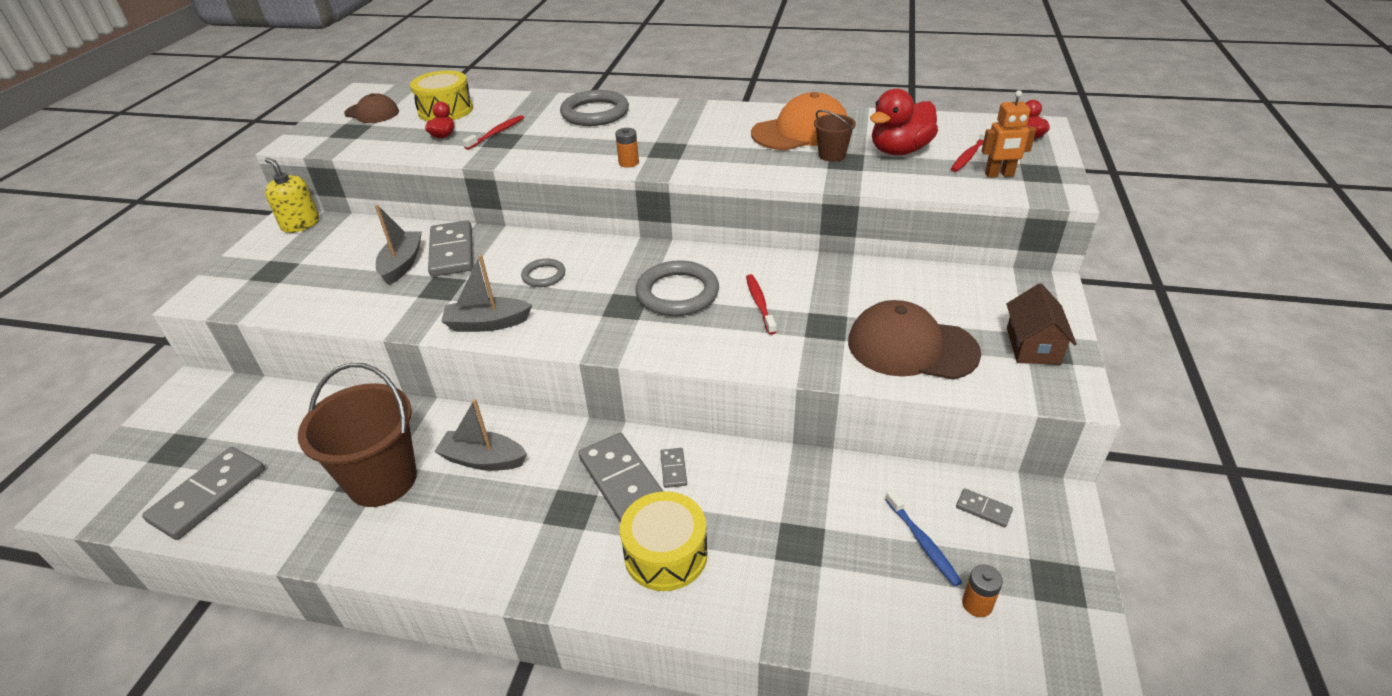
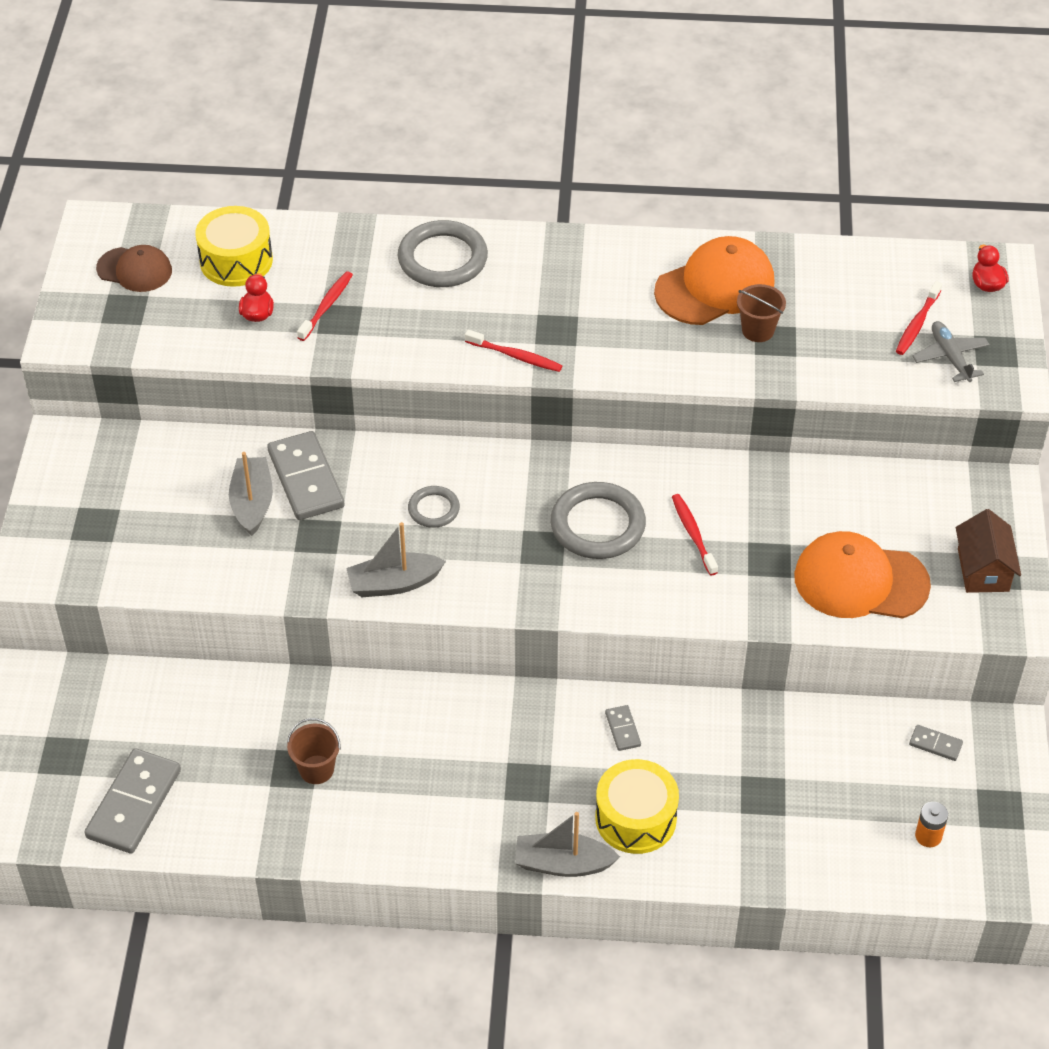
camera: 10 degrees left, 10 degrees up
yellow soap dispenser [265,158,319,233] -> none
brown bucket [298,363,417,507] -> brown bucket [287,718,341,784], size x0.48
grey boat [434,399,527,471] -> grey boat moved to [515,812,620,877]
grey domino [579,433,663,523] -> none
orange battery [615,128,639,168] -> red toothbrush [465,330,562,372]
brown cap [848,300,981,380] -> orange cap [794,531,931,618]
red duck [870,88,938,155] -> none
blue toothbrush [885,490,962,586] -> none
orange robot [982,90,1036,178] -> grey plane [912,321,990,382]

